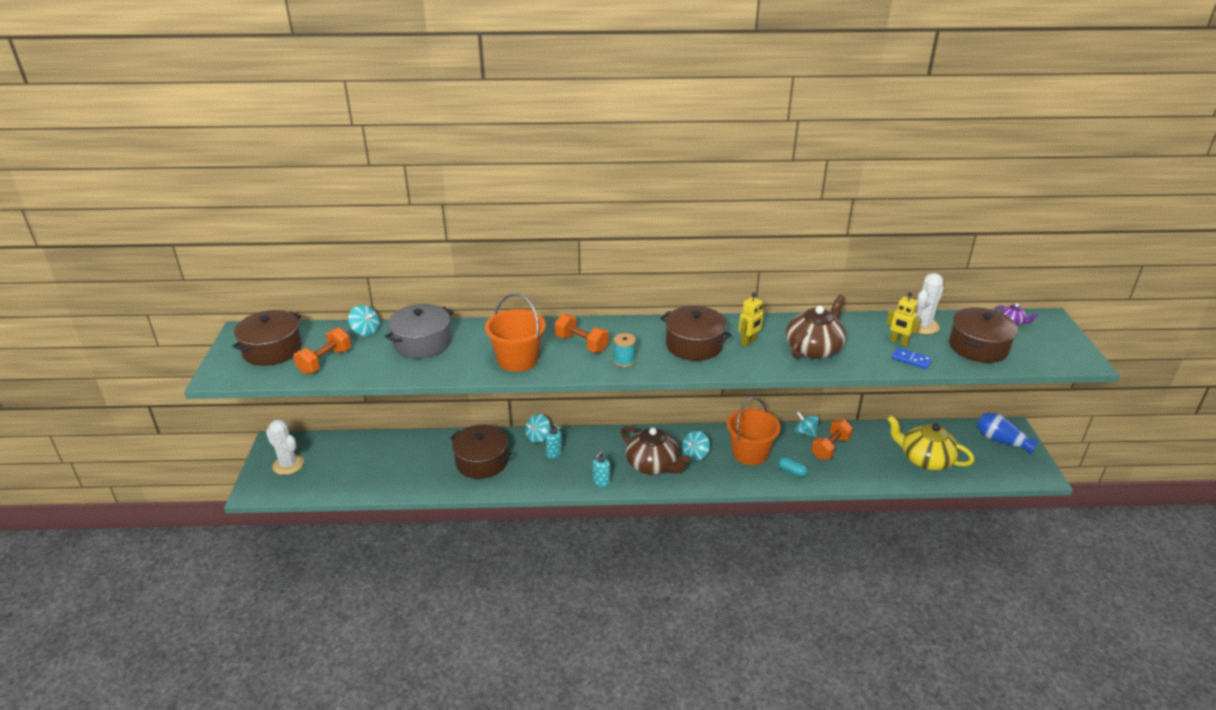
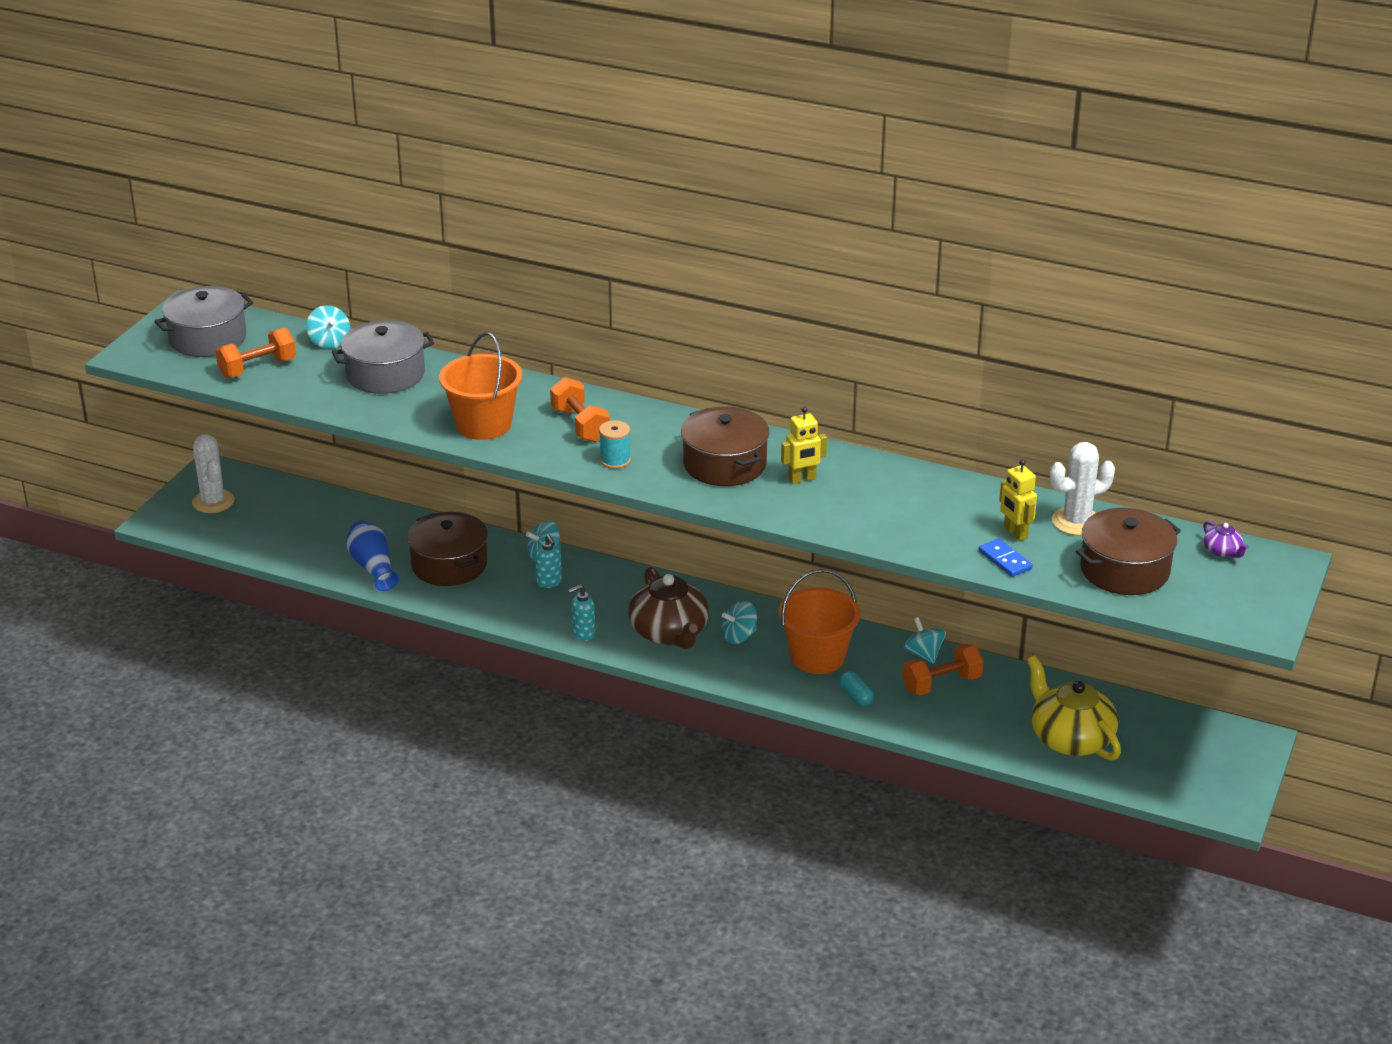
camera: 25 degrees right, 0 degrees up
brown pot [232,310,302,366] -> grey pot [155,286,253,357]
brown teapot [786,295,846,359] -> none
blue vase [977,413,1039,455] -> blue vase moved to [346,521,399,591]

